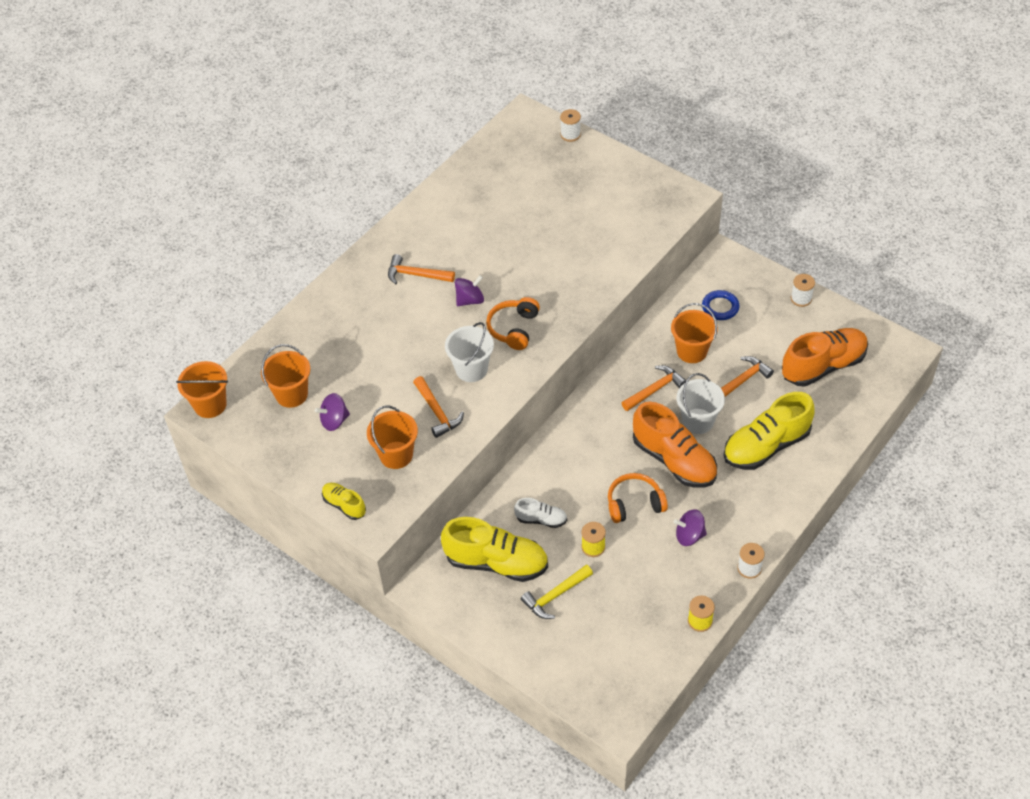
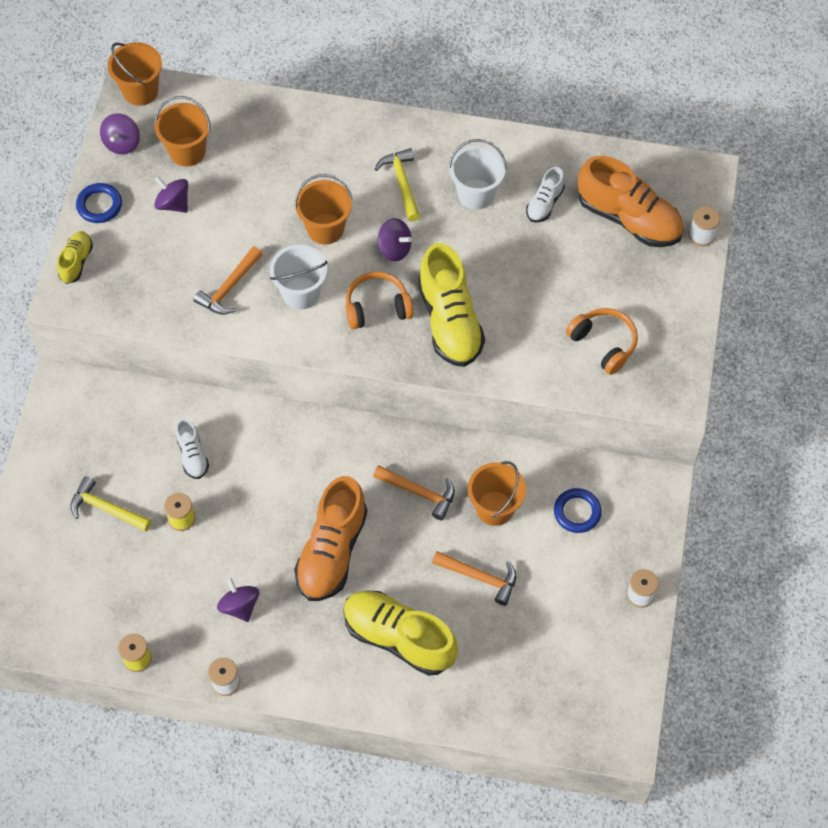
camera: 60 degrees right, 10 degrees up
orange bucket [367,405,418,469] -> orange bucket moved to [294,174,352,245]
orange hammer [388,254,455,284] -> yellow hammer [375,148,420,222]
yellow shoe [441,517,548,582] -> yellow shoe moved to [418,243,485,367]
orange headphones [608,473,668,523] -> orange headphones moved to [566,308,638,375]
white bucket [676,373,725,434] -> white bucket moved to [448,139,507,210]
orange shoe [782,328,868,387] -> orange shoe moved to [578,156,684,247]
none -> blue ring [76,183,122,223]
none -> purple spinning top [100,113,140,155]
none -> white shoe [526,167,565,222]

